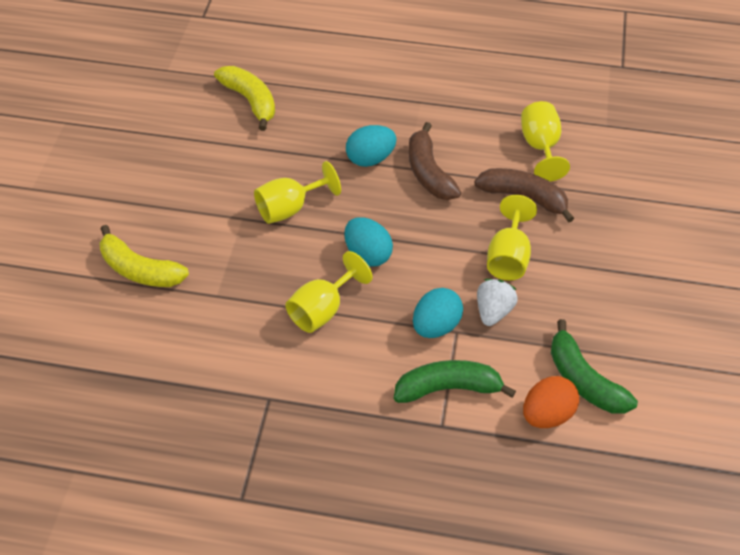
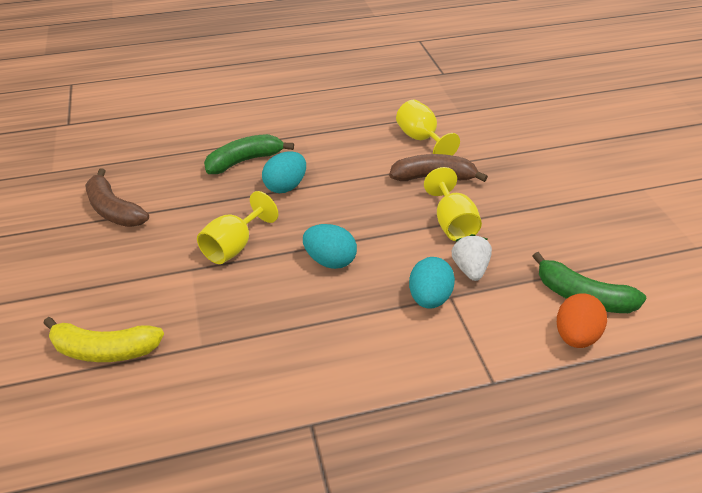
camera: 25 degrees left, 10 degrees down
yellow banana [214,66,275,131] -> none
yellow goblet [285,251,373,333] -> none
green banana [394,360,516,403] -> green banana moved to [204,134,294,174]
brown banana [409,122,461,200] -> brown banana moved to [85,168,149,227]

